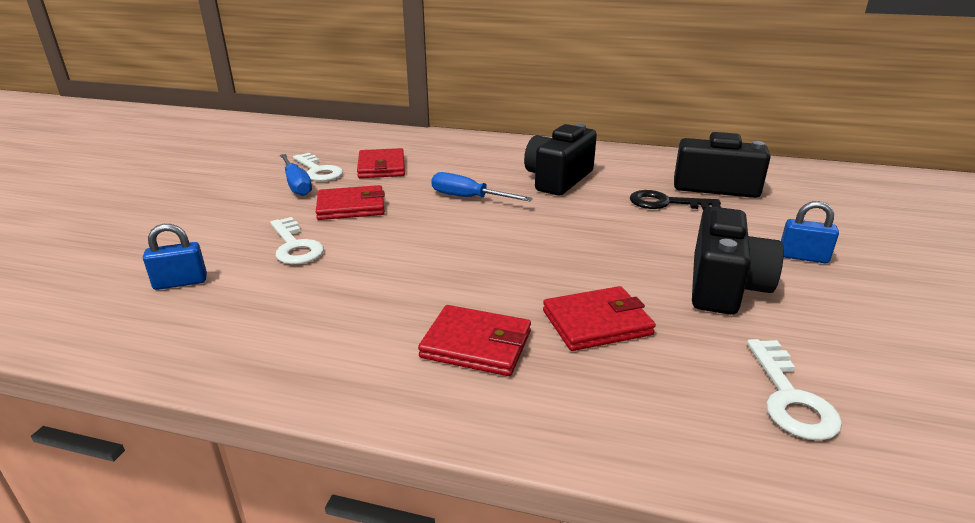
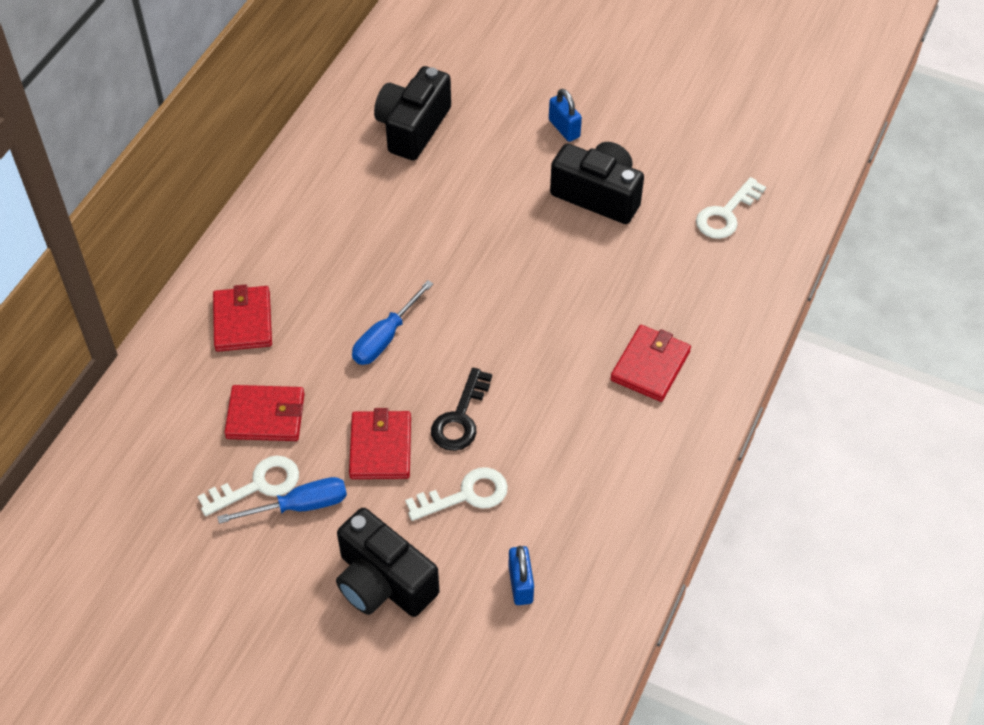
camera: 80 degrees left, 25 degrees up
black camera [524,123,597,196] -> black camera moved to [336,508,439,617]
red wallet [543,286,656,351] -> red wallet moved to [213,285,272,352]
black key [630,190,721,210] -> black key moved to [431,368,492,451]
white key [747,339,842,441] -> white key turned 120 degrees clockwise [696,177,766,239]
blue padlock [781,201,839,263] -> blue padlock turned 60 degrees counterclockwise [549,89,582,142]

